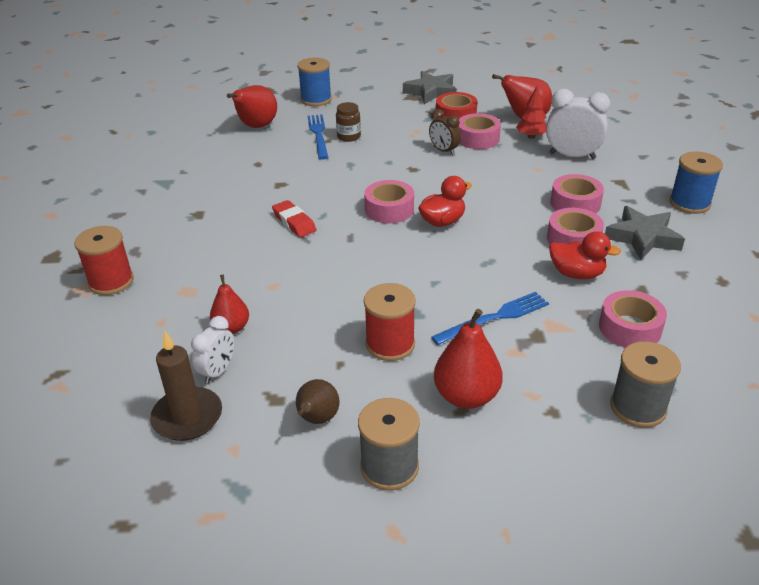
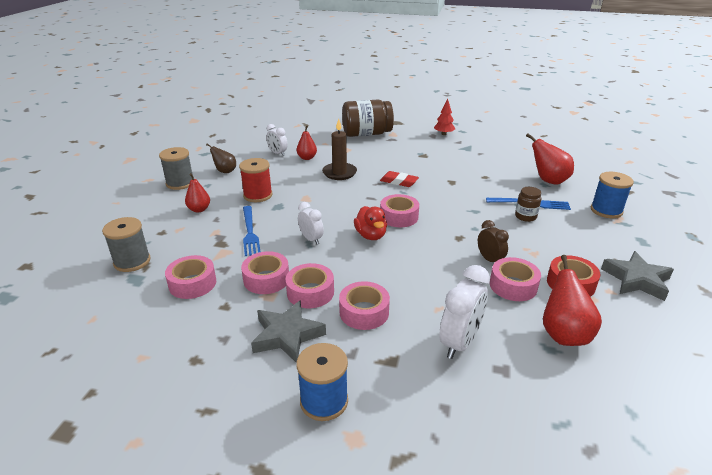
camera: 105 degrees right, 5 degrees down
red spool [74,226,134,295] -> brown jar [342,99,394,137]
brown candle [150,330,222,441] -> brown candle moved to [322,119,357,180]
red eraser [272,200,316,237] -> red eraser turned 45 degrees clockwise [380,171,419,187]
brown clock [429,109,461,155] -> brown clock turned 90 degrees clockwise [478,220,509,262]
red pear [434,309,503,409] -> red pear [185,173,210,212], size x0.64
red tree [516,85,547,139] -> red tree moved to [434,98,455,135]
red duck [549,231,621,279] -> pink tape [241,251,289,294]
none -> white clock [298,202,324,245]

